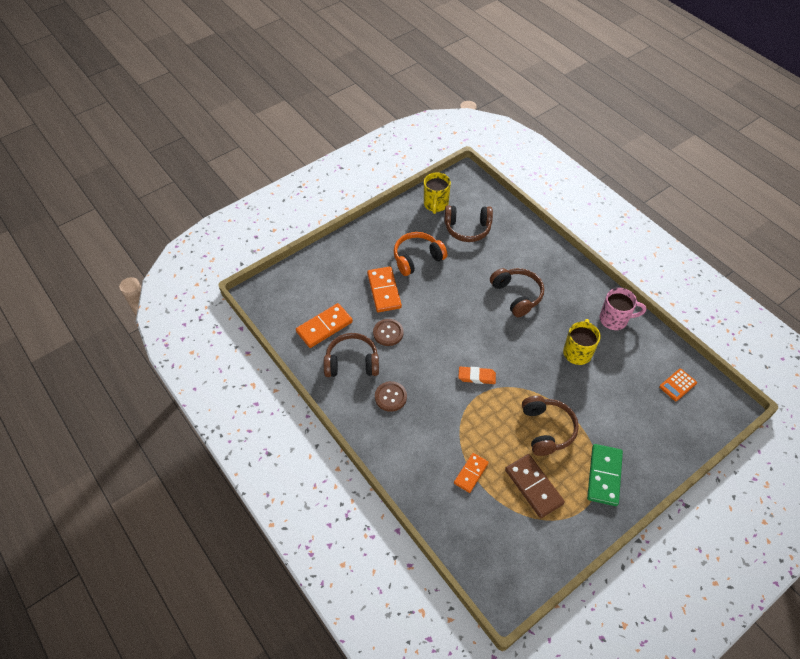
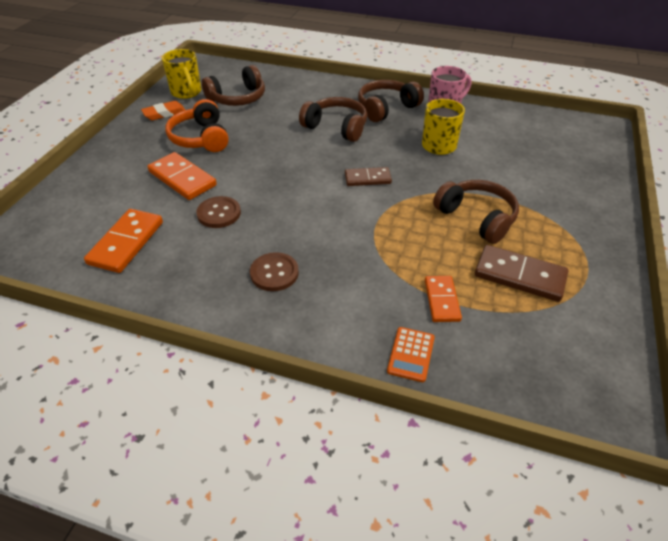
camera: 35 degrees left, 10 degrees down
brown headphones [324,333,379,377] -> brown headphones moved to [358,80,424,122]
orange headphones [394,232,447,276] -> orange headphones turned 45 degrees counterclockwise [165,99,229,152]
orange eraser [458,367,496,384] -> orange eraser moved to [141,101,185,120]
green domino [587,444,623,506] -> none
orange calculator [659,369,697,401] -> orange calculator moved to [387,327,435,382]
none -> brown domino [345,167,392,186]

